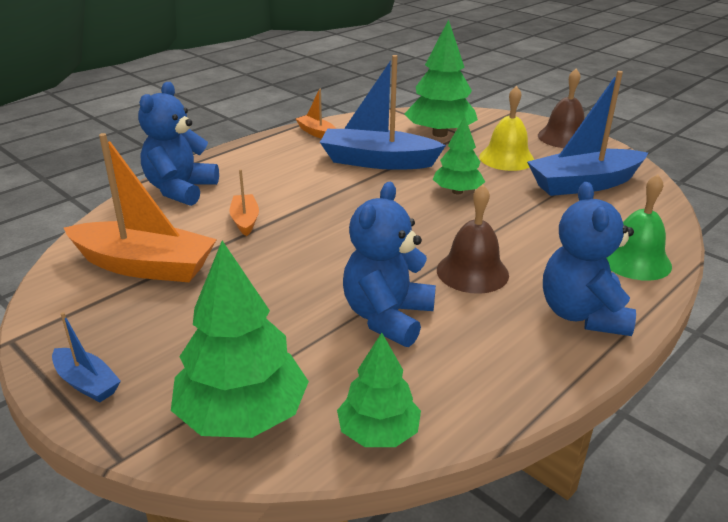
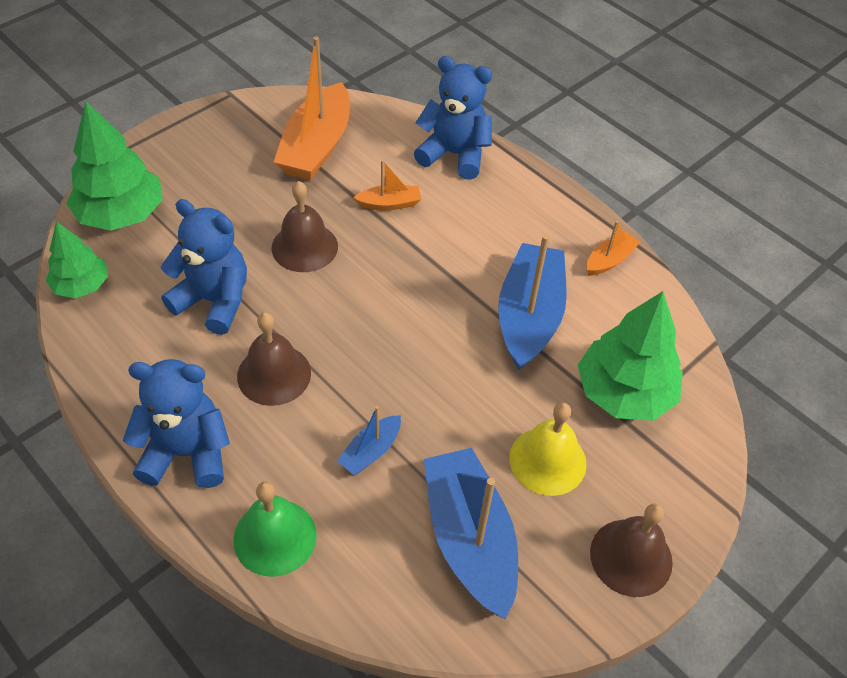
camera: 90 degrees right, 20 degrees up
blue boat [52,312,121,402] -> blue boat moved to [337,406,401,475]
green tree [433,116,485,194] -> none
none -> brown bell [272,181,338,272]

